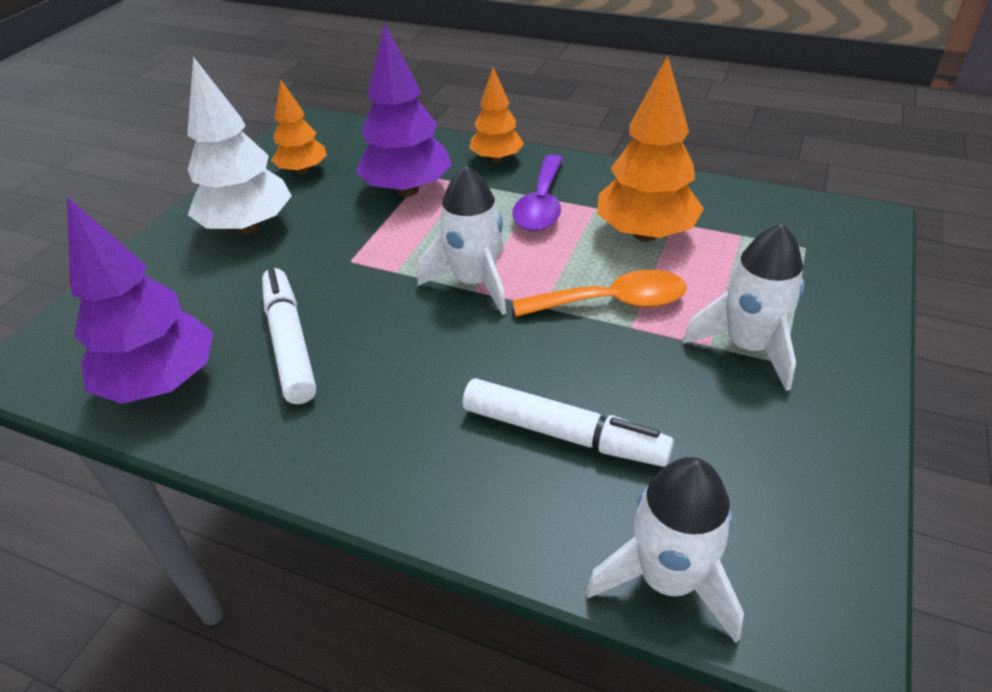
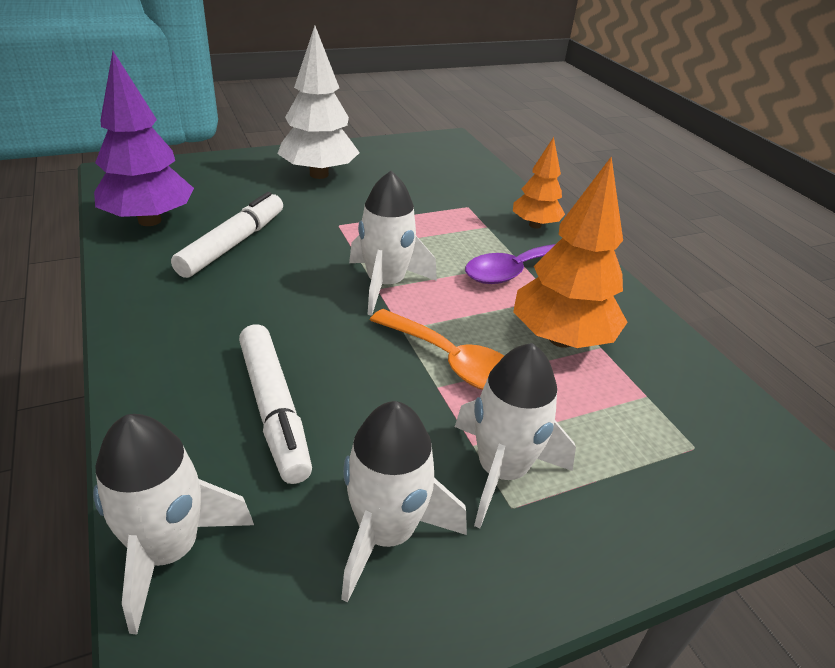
camera: 40 degrees right, 5 degrees down
orange tree [271,79,327,175] -> none
purple tree [356,23,452,197] -> none
none -> white rocket [341,401,467,602]

